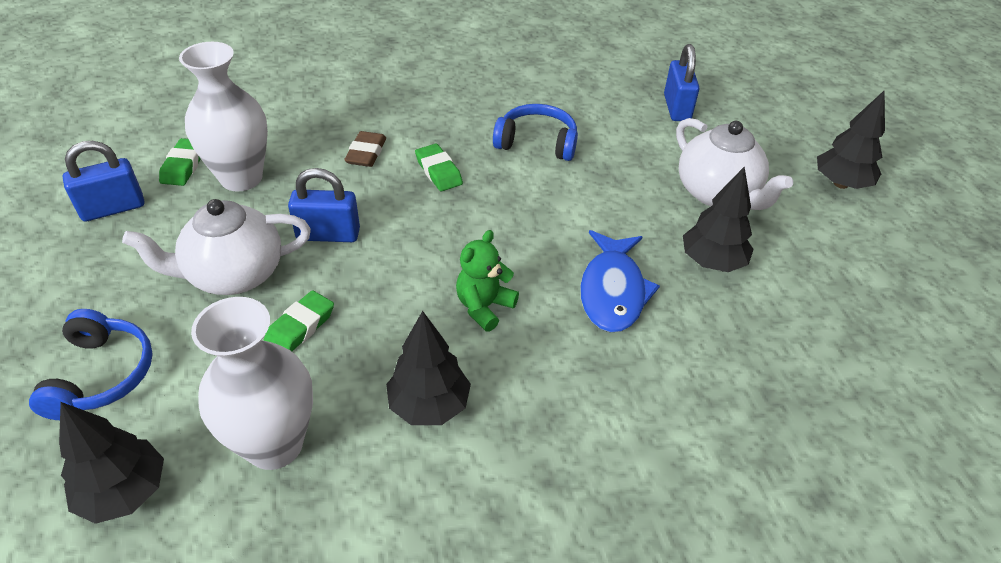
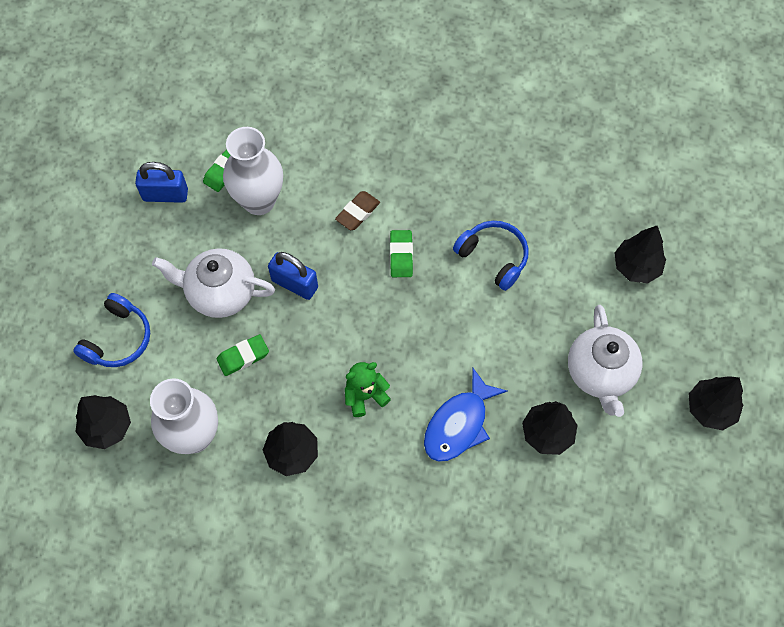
camera: 30 degrees right, 20 degrees up
blue padlock [664,44,699,121] -> black tree [615,226,666,283]

